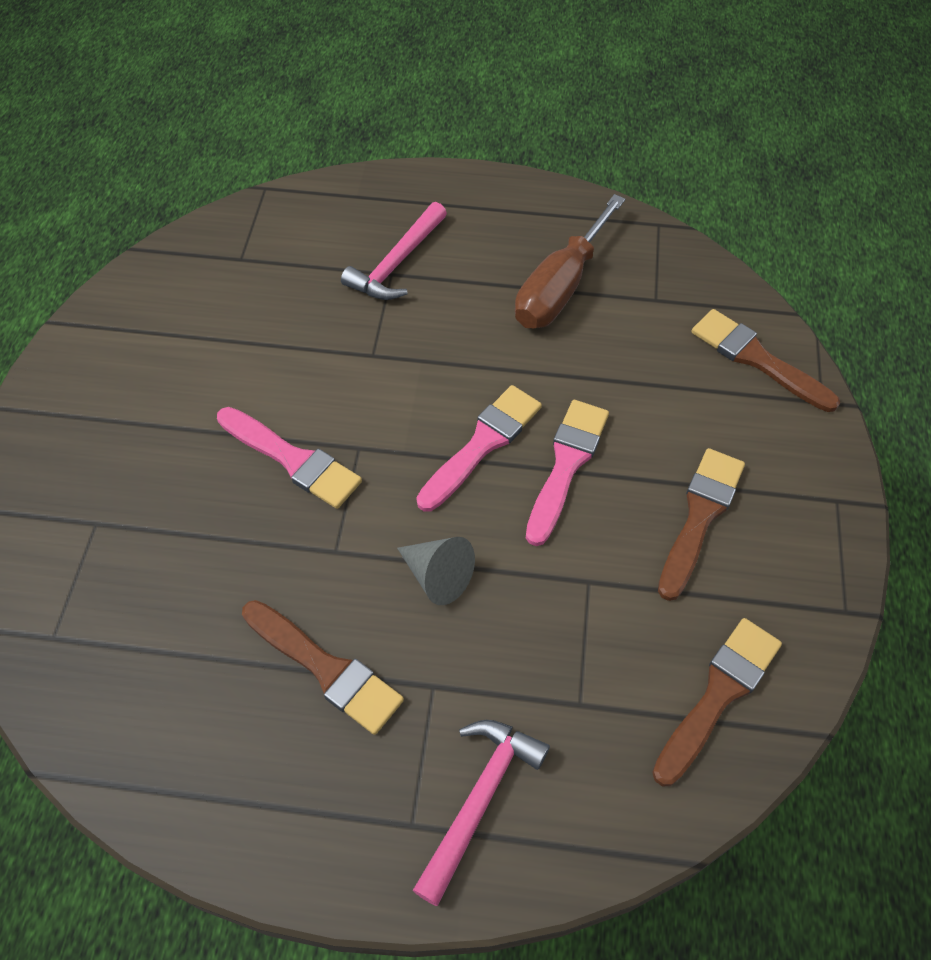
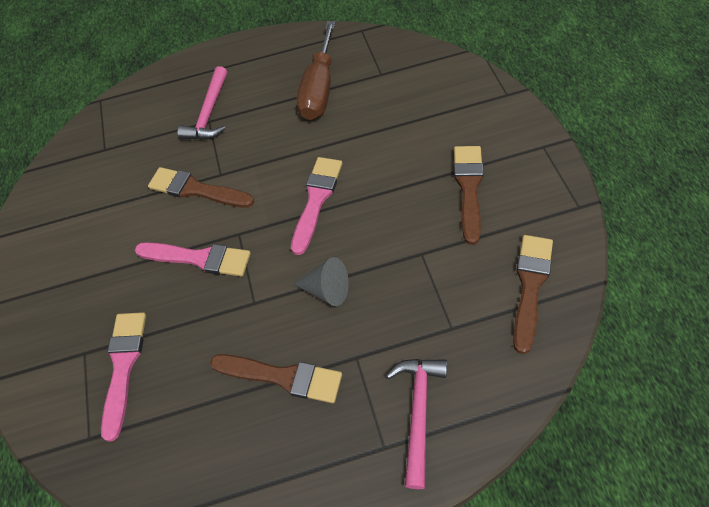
camera: 15 degrees left, 0 degrees up
pink brush [526,400,609,546] -> pink brush moved to [101,312,146,442]
brown brush [692,309,840,412] -> brown brush moved to [148,167,254,208]

